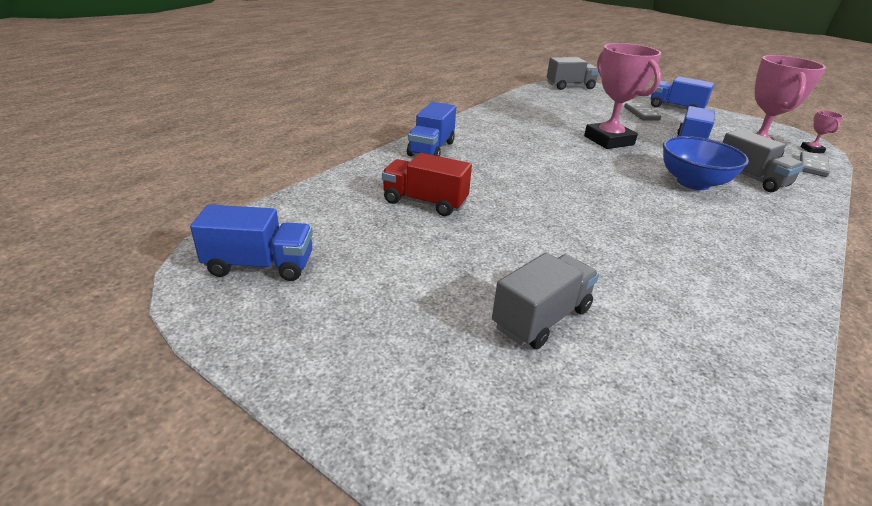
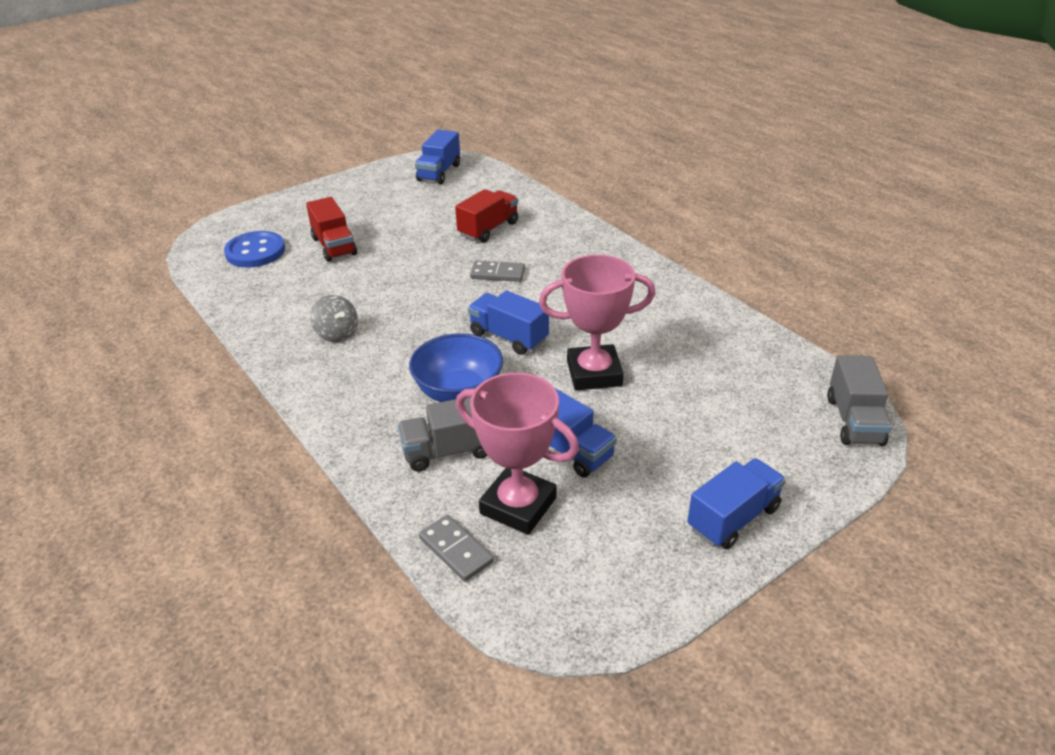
camera: 110 degrees right, 5 degrees up
blue truck [407,102,456,156] -> blue truck moved to [468,291,549,355]
grey truck [492,253,599,349] -> red truck [306,197,357,262]
grey domino [624,103,661,121] -> grey domino moved to [470,261,525,282]
pink trophy [801,110,843,153] -> none
none -> blue button [224,231,285,267]
none -> grey spinning top [311,295,358,342]

